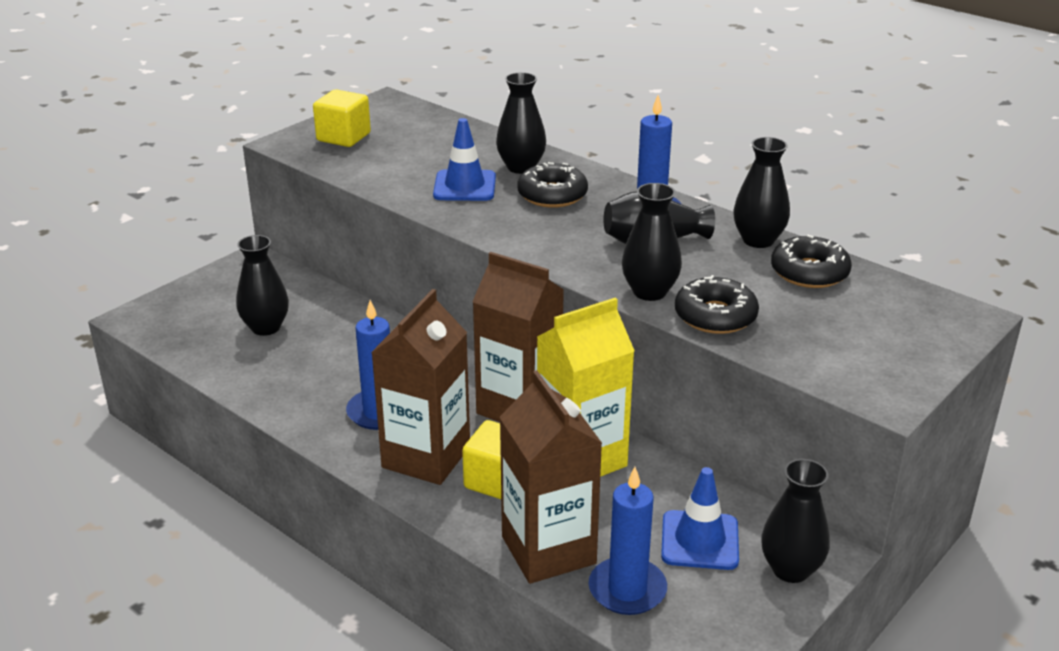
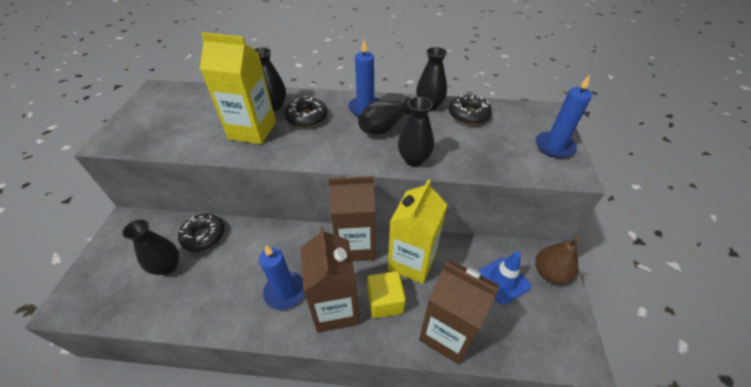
camera: 35 degrees left, 15 degrees up
yellow cube [313,89,371,147] -> none
blue traffic cone [433,118,496,201] -> yellow carton [200,32,276,144]
blue candle [588,467,667,615] -> blue candle moved to [536,75,592,158]
black donut [675,275,759,334] -> black donut moved to [178,214,225,252]
black vase [761,459,830,583] -> brown pear [535,238,580,284]

